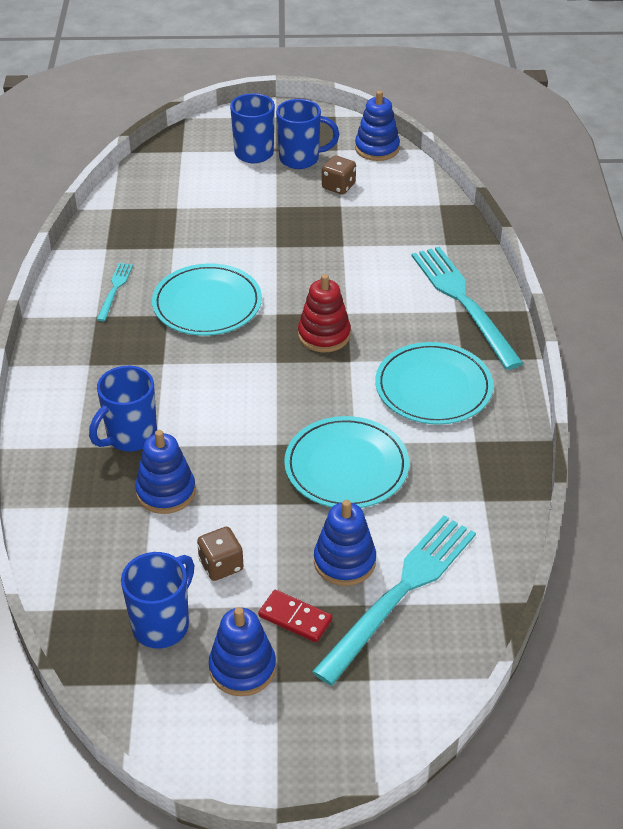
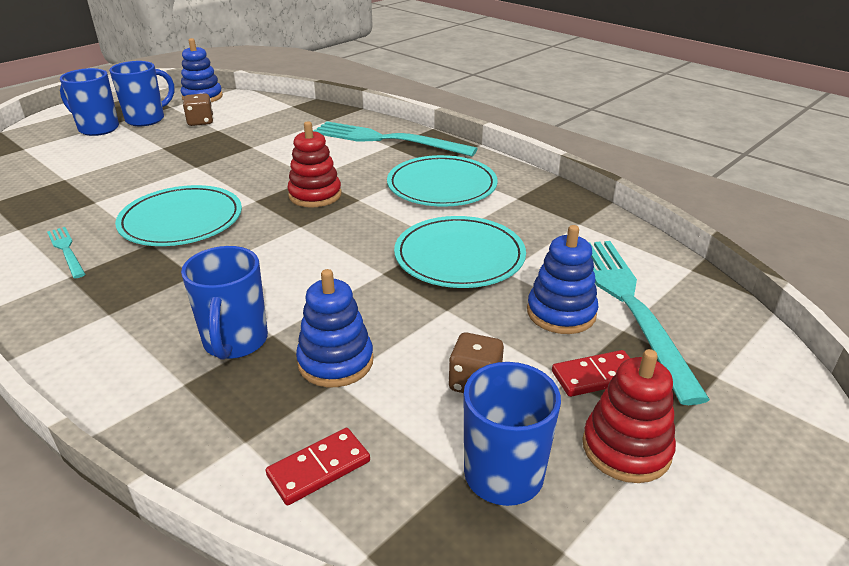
camera: 45 degrees left, 10 degrees down
blue stacking toy [209,607,276,696] -> red stacking toy [582,349,676,483]
none -> red domino [266,428,370,505]

